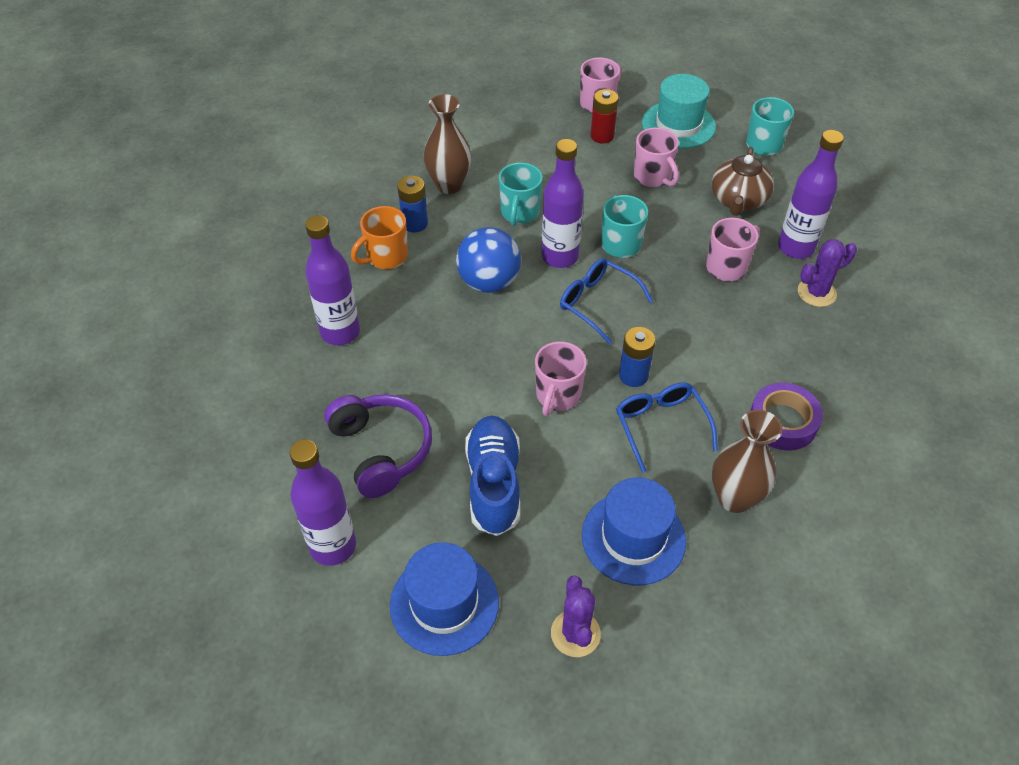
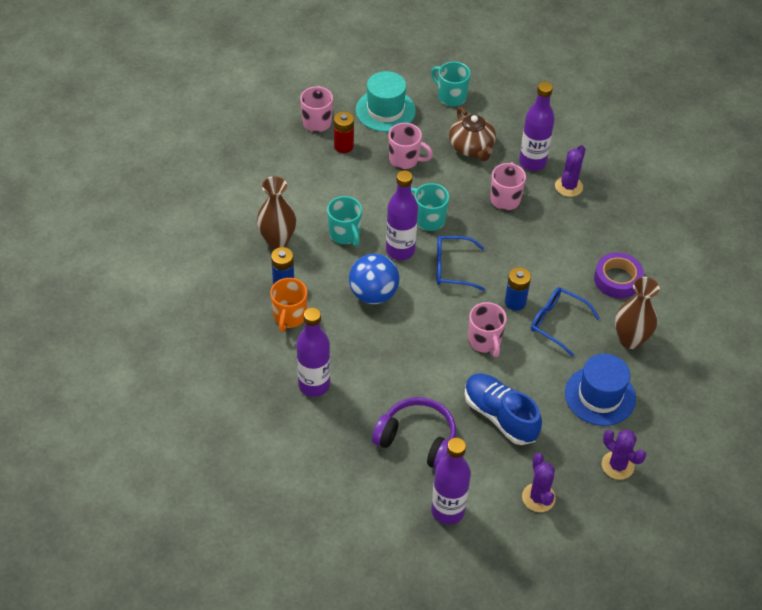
camera: 40 degrees left, 0 degrees up
blue hat [390,542,499,656] -> purple cactus [522,453,556,512]

